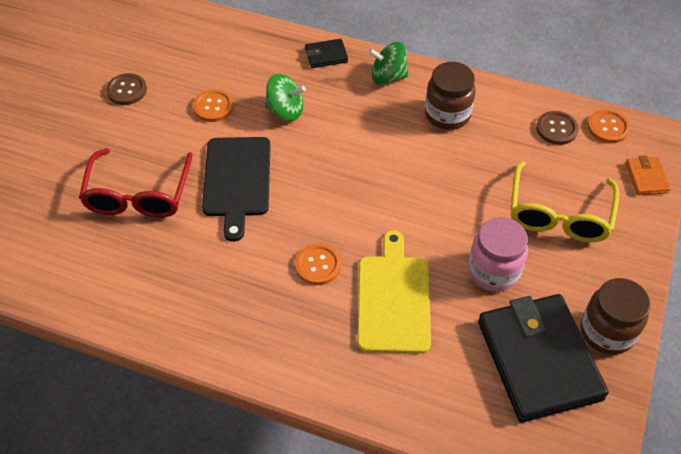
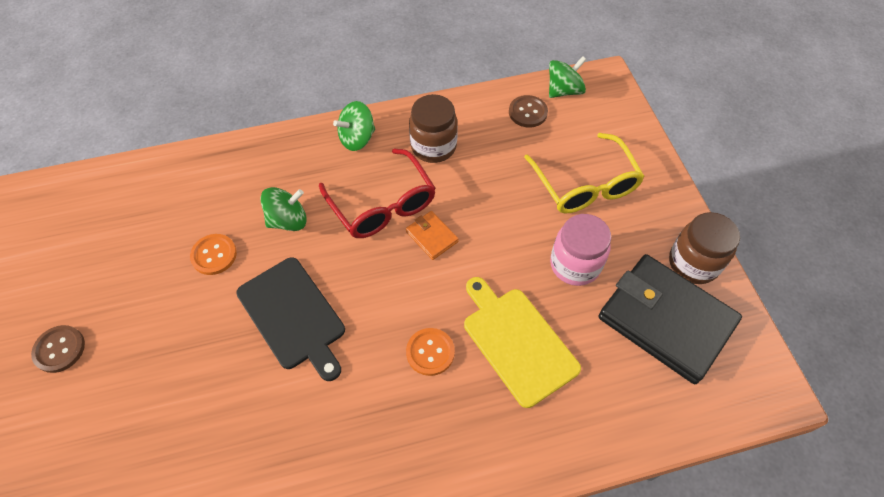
camera: 35 degrees left, 5 degrees up
red glasses [79,148,193,218] -> red glasses moved to [319,148,436,238]
brown button [106,73,147,105] -> brown button moved to [31,325,85,373]
black wallet [305,39,348,68] -> none
orange button [588,109,630,143] -> green spinning top [549,56,587,98]
orange wallet [626,155,671,195] -> orange wallet moved to [406,211,458,260]

